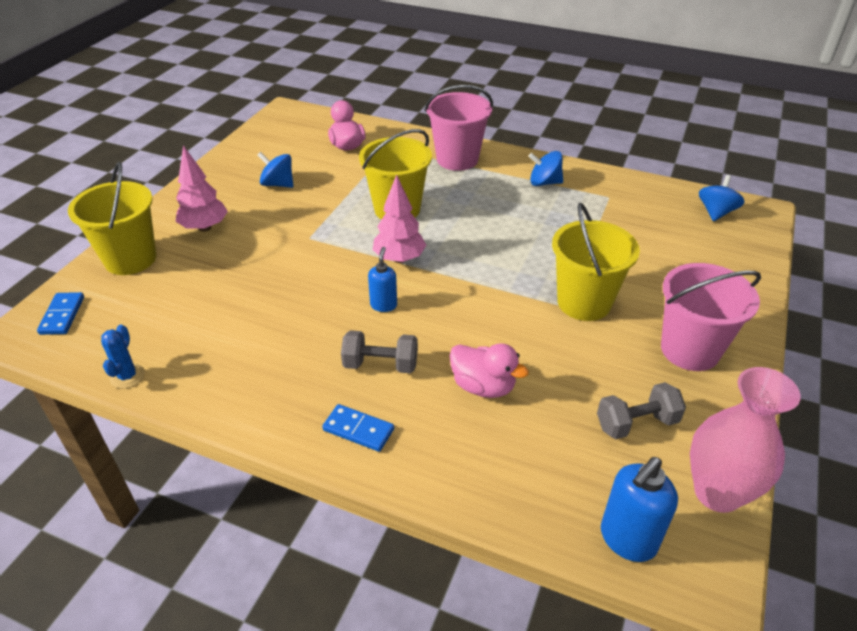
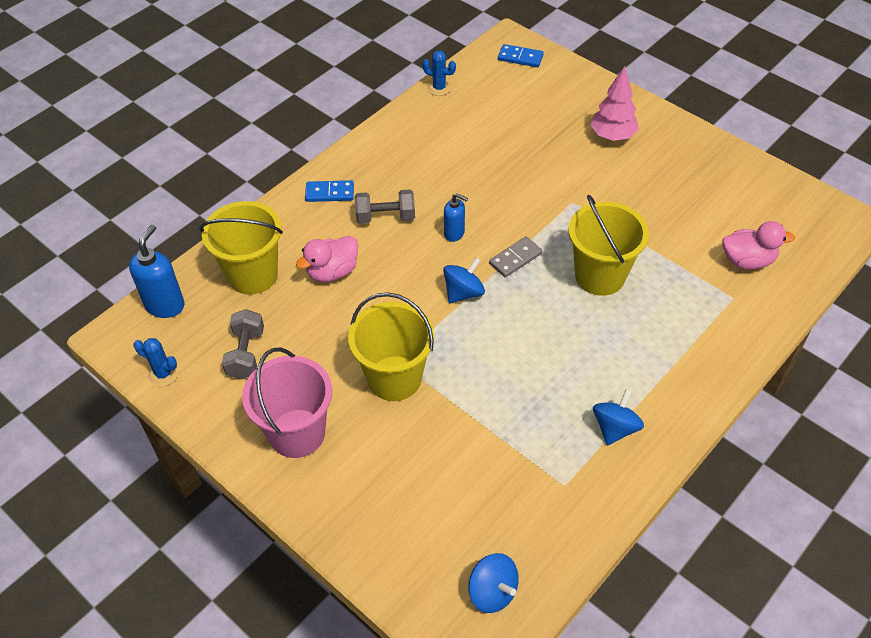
camera: 110 degrees right, 10 degrees up
yellow bucket [68,161,156,275] -> yellow bucket moved to [200,201,283,295]
blue spinning top [257,152,293,188] -> blue spinning top moved to [443,257,485,304]
blue domino [322,404,394,452] -> blue domino turned 45 degrees clockwise [305,180,354,202]
grey dumbbell [341,330,418,373] -> grey dumbbell turned 60 degrees clockwise [355,189,415,224]
pink tree [373,175,426,263] -> grey domino [489,236,542,278]
pink bucket [425,85,493,171] -> none
blue soap dispenser [601,457,678,562] -> blue soap dispenser turned 45 degrees clockwise [129,225,185,318]
pink vase [690,367,801,513] -> blue cactus [133,338,179,386]

